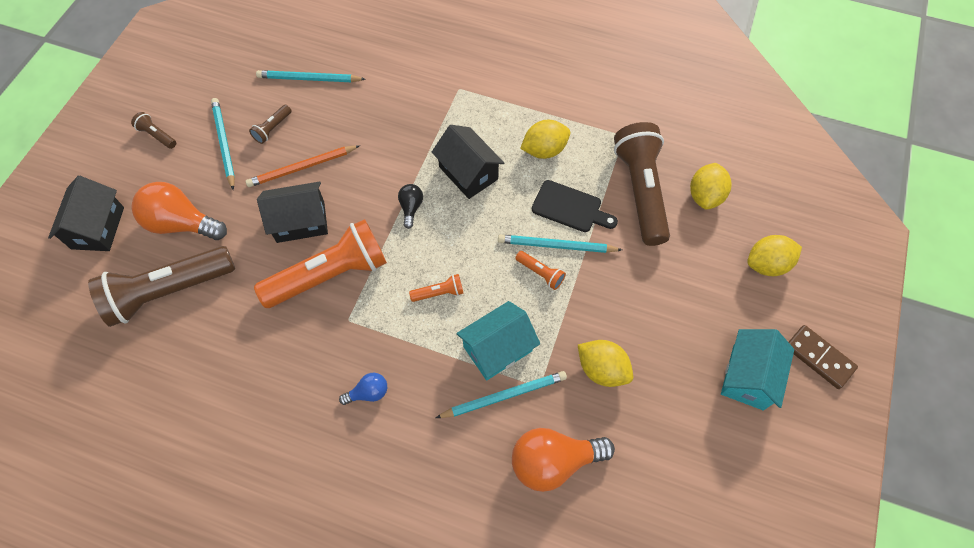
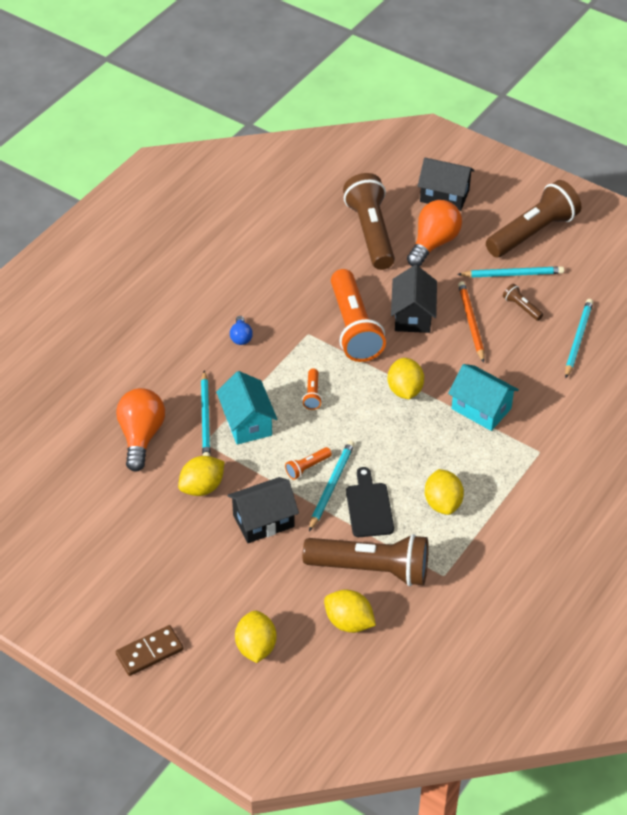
camera: 105 degrees right, 15 degrees down
brown flashlight [131,112,176,149] -> brown flashlight [486,180,581,257], size x2.41
black light bulb [398,184,423,229] -> yellow lemon [388,358,424,399]
black house [432,125,504,199] -> black house moved to [227,477,299,543]
black cutting board [532,180,618,232] -> black cutting board turned 135 degrees clockwise [346,467,394,537]
turquoise house [721,329,794,410] -> turquoise house moved to [448,364,519,431]

